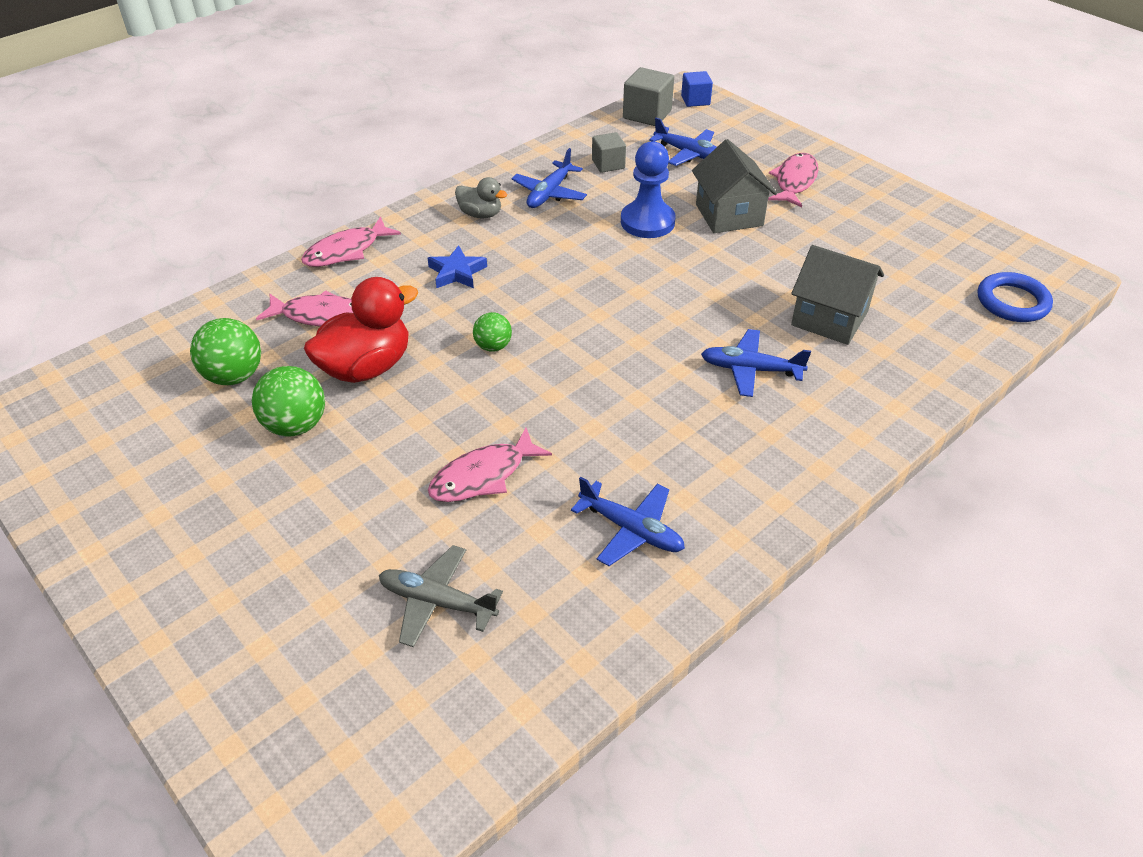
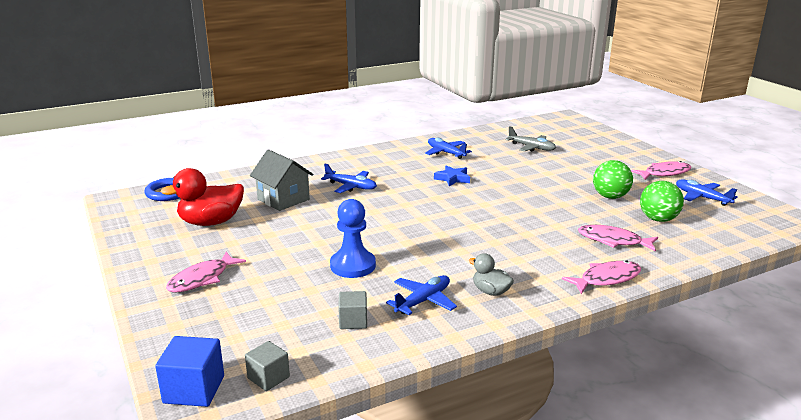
camera: 165 degrees left, 20 degrees down
red duck [304,277,418,383] -> red duck moved to [160,168,244,226]
blue star [428,245,487,288] -> blue star moved to [434,165,470,186]
pink fish [428,428,552,502] -> pink fish moved to [631,161,691,180]
green ball [473,312,512,352] -> none
grey cube [623,67,674,126] -> grey cube [245,341,290,391], size x0.65
blue plane [649,118,717,166] -> blue plane moved to [676,179,738,206]
blue cube [681,71,713,107] -> blue cube [155,336,224,407], size x1.53
grey house [692,139,777,233] -> none

